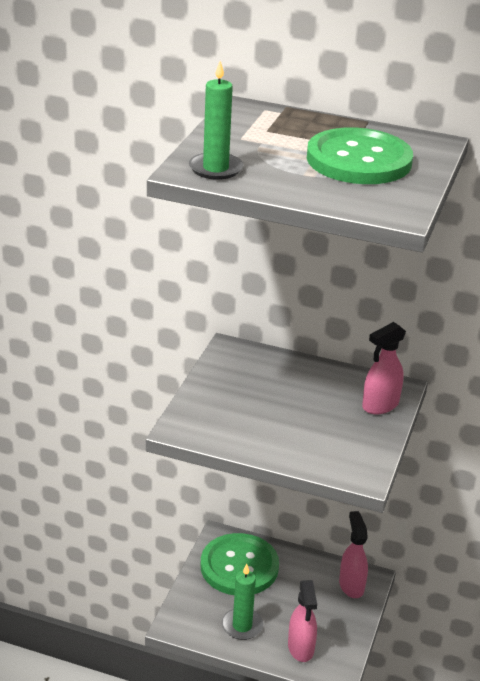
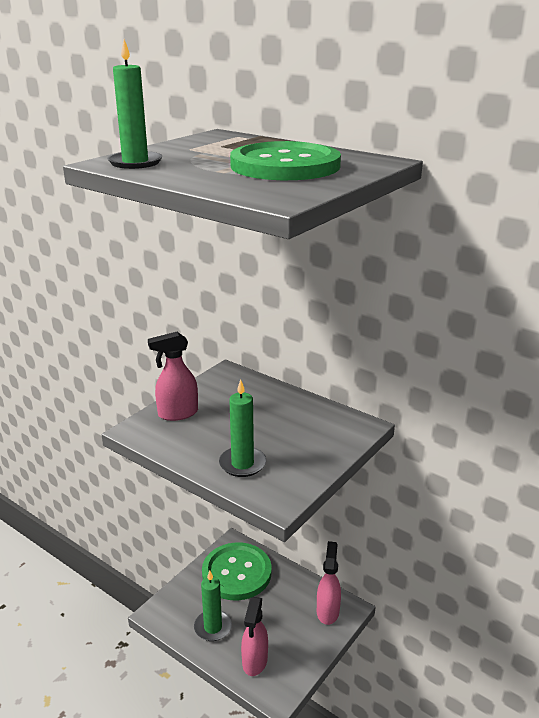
camera: 20 degrees right, 5 degrees down
pink spray bottle [362,322,406,414] -> pink spray bottle moved to [148,332,198,421]
none -> green candle [219,379,266,477]

